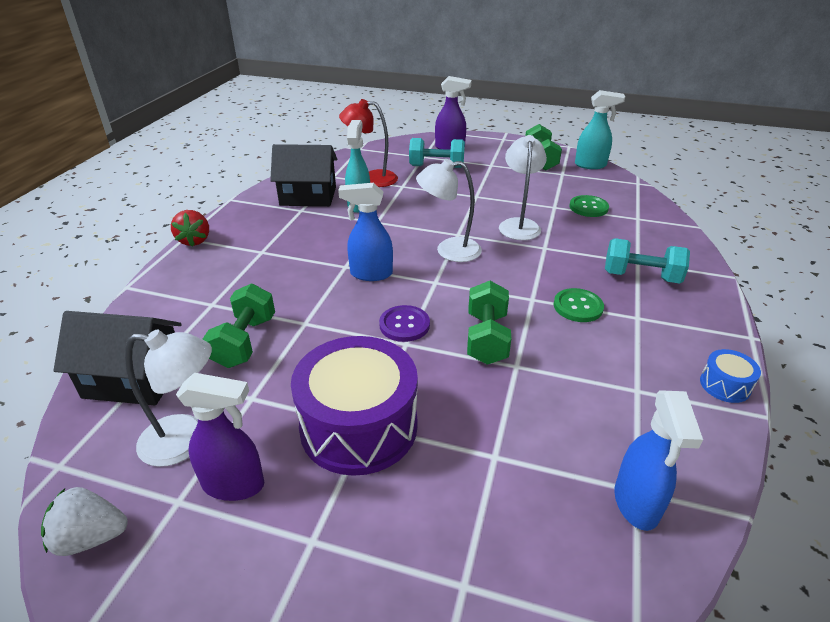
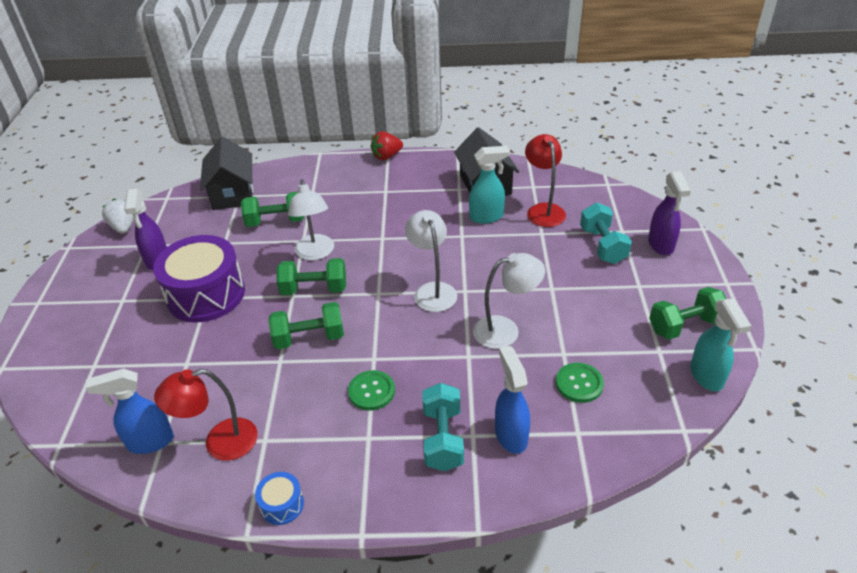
camera: 75 degrees right, 5 degrees up
white lamp [125,329,212,467] -> white lamp moved to [288,179,334,260]
blue spray bottle [338,183,393,281] -> blue spray bottle moved to [495,346,530,454]
purple button [379,305,430,342] -> green dumbbell [276,258,346,295]
none -> red lamp [154,369,258,461]

